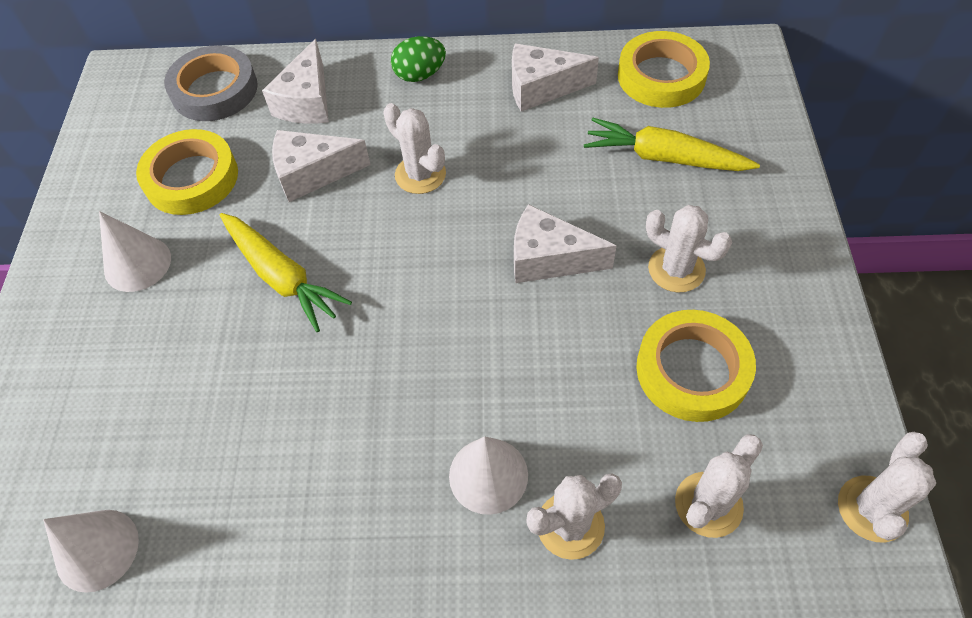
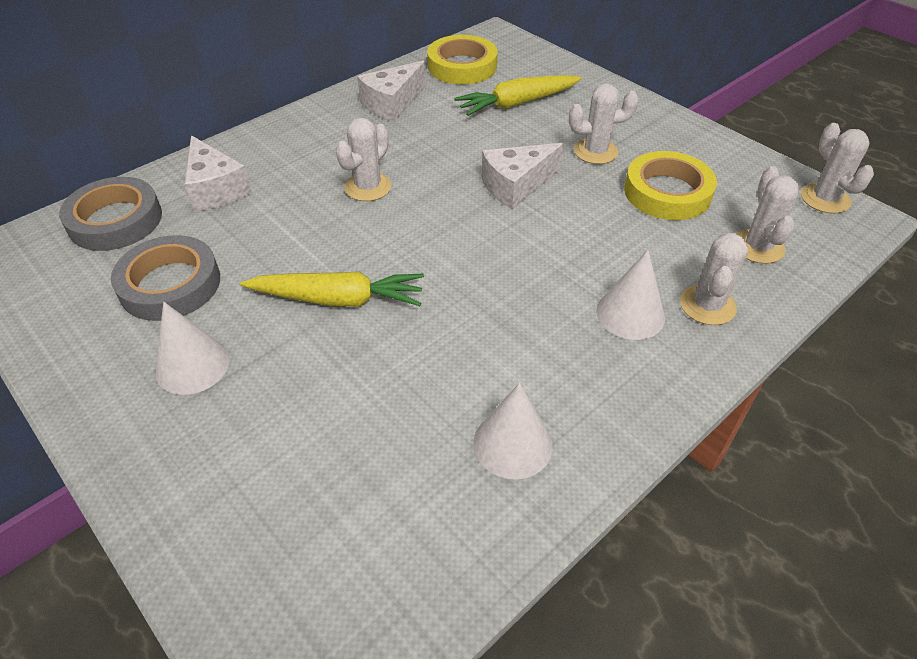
camera: 45 degrees left, 10 degrees down
white cone [43,510,139,593] -> white cone moved to [473,383,553,480]
yellow tape [136,129,238,215] -> grey tape [111,235,220,321]
white cheese [272,130,371,202] -> none
white cactus [383,103,446,194] -> white cactus turned 60 degrees counterclockwise [336,118,391,201]
green egg [391,36,446,82] -> none

